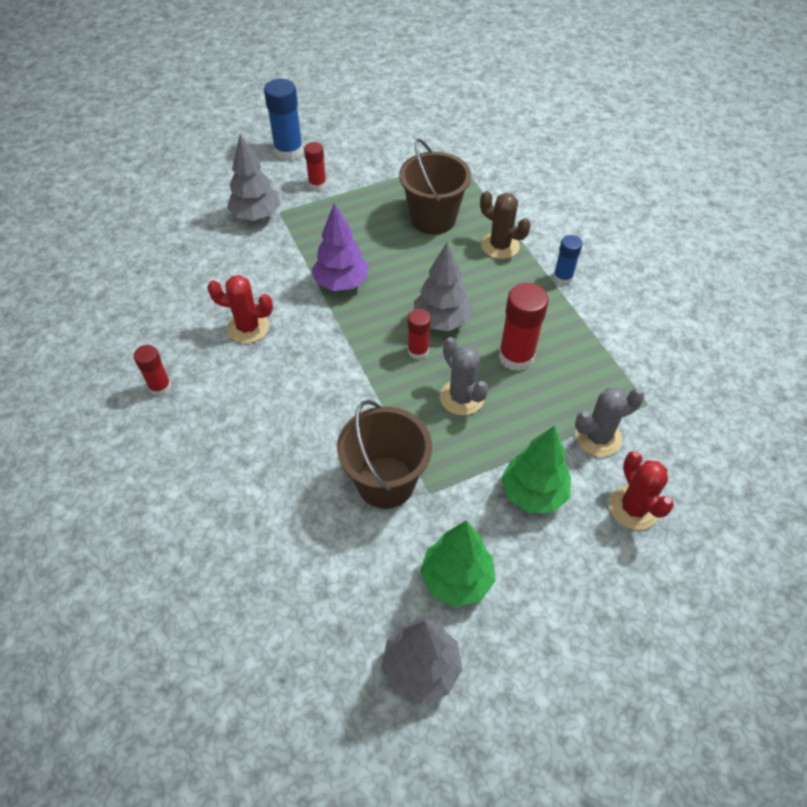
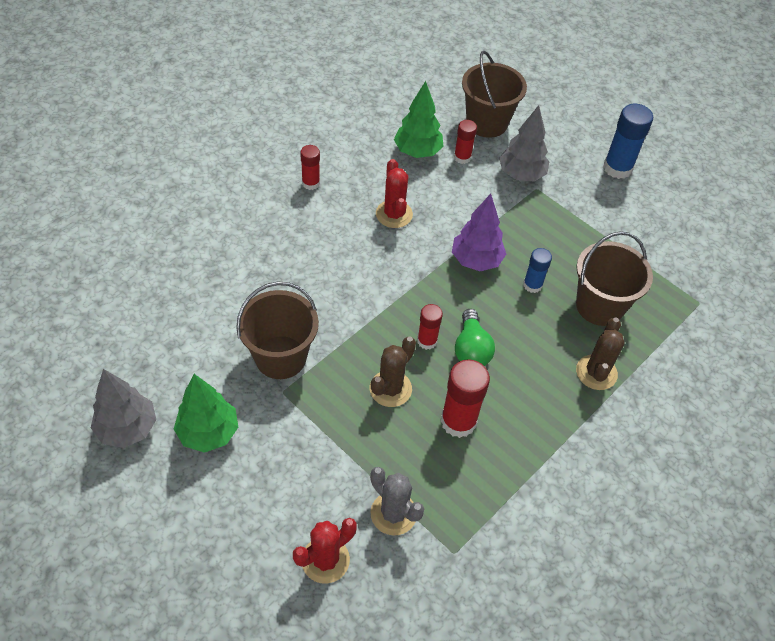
camera: 65 degrees right, 0 degrees up
red glue stick [304,142,326,190] -> red glue stick moved to [454,120,477,164]
grey tree [414,243,473,331] -> green light bulb [455,309,495,366]
grey cactus [440,337,488,415] -> brown cactus [370,337,416,407]
green tree [501,425,571,513] -> green tree moved to [394,81,444,158]
blue glue stick [553,235,582,285] -> blue glue stick moved to [523,248,552,293]
none -> brown bucket [462,51,527,138]

